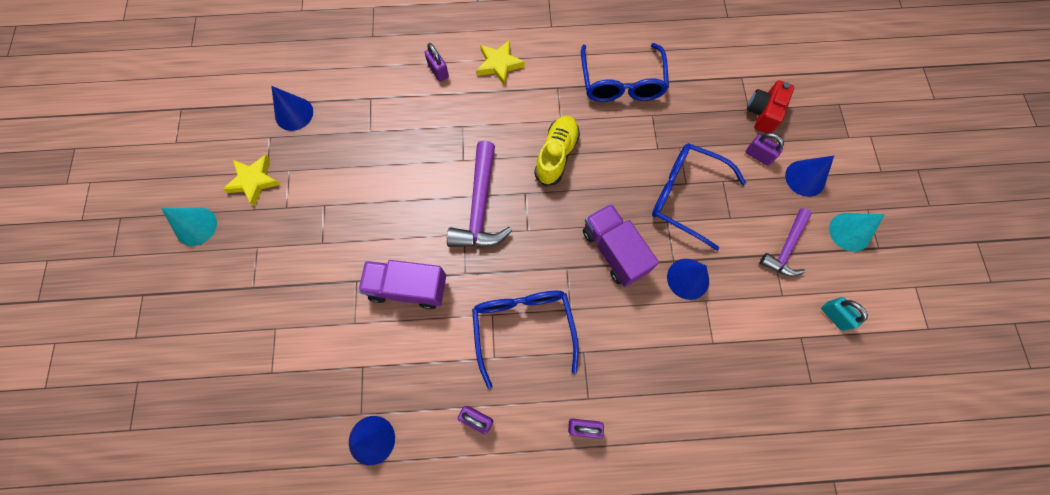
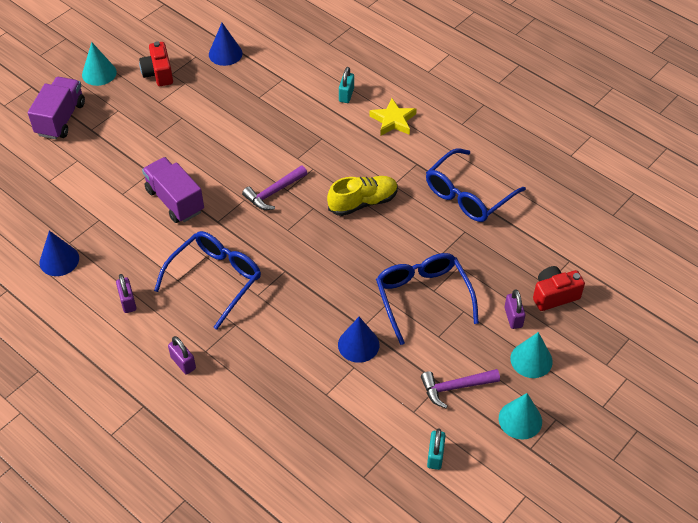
camera: 45 degrees right, 20 degrees down
yellow star [223,155,281,206] -> red camera [139,41,173,86]
purple padlock [425,43,449,82] -> turquoise padlock [339,67,354,103]
purple hammer [447,141,512,248] -> purple hammer [242,165,307,210], size x0.65
purple truck [583,204,659,287] -> purple truck moved to [28,77,85,139]
blue cone [785,156,834,197] -> turquoise cone [511,332,553,378]

